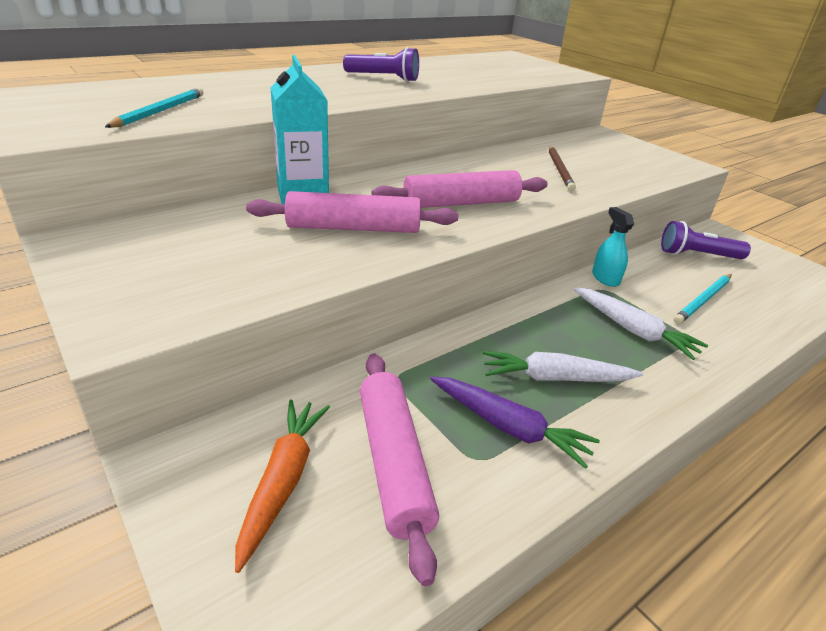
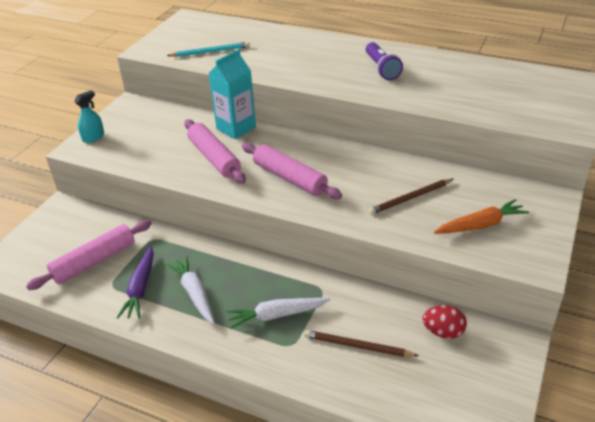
camera: 65 degrees right, 5 degrees up
orange carrot [235,399,330,573] -> orange carrot moved to [434,199,529,234]
white carrot [574,287,708,360] -> white carrot turned 60 degrees clockwise [227,298,330,329]
turquoise spray bottle [592,207,634,287] -> turquoise spray bottle moved to [75,90,104,143]
purple flashlight [661,221,751,259] -> red egg [422,305,467,339]
turquoise pencil [674,274,731,324] -> brown pencil [304,330,419,357]

